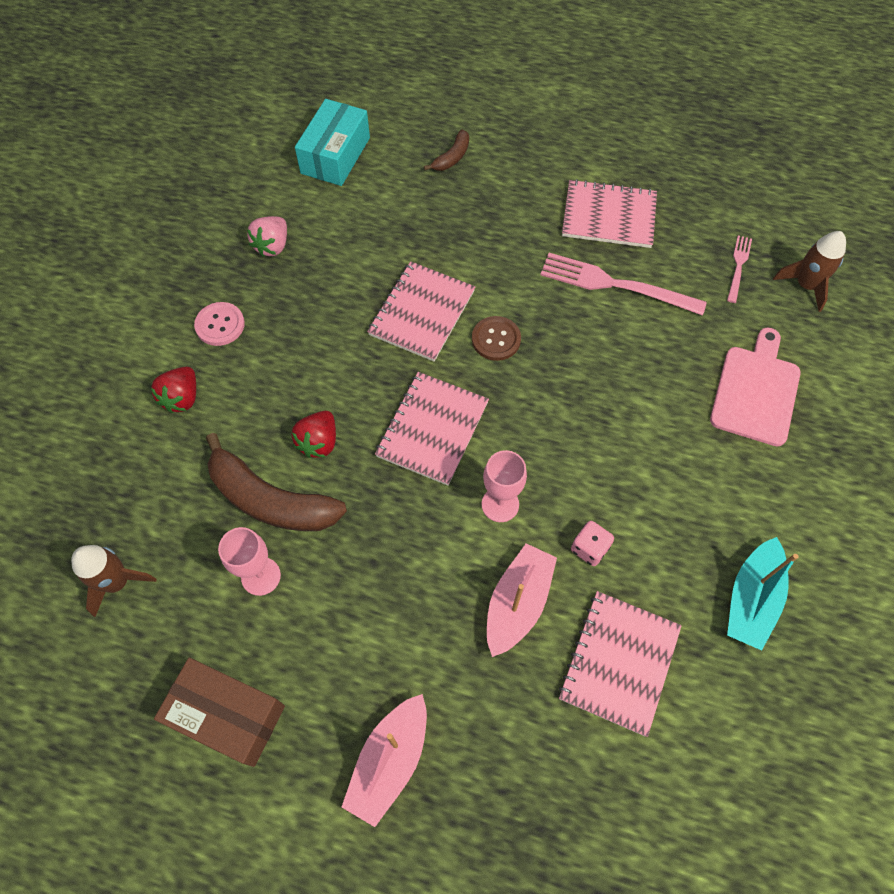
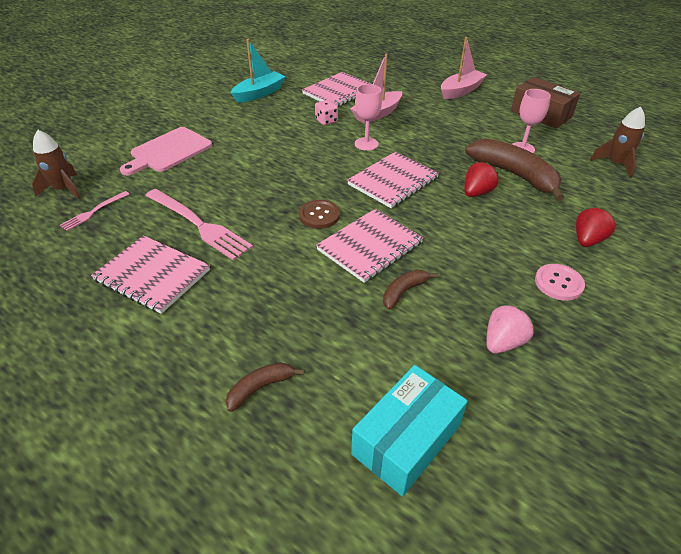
camera: 160 degrees left, 20 degrees down
none -> brown banana [383,270,438,310]

